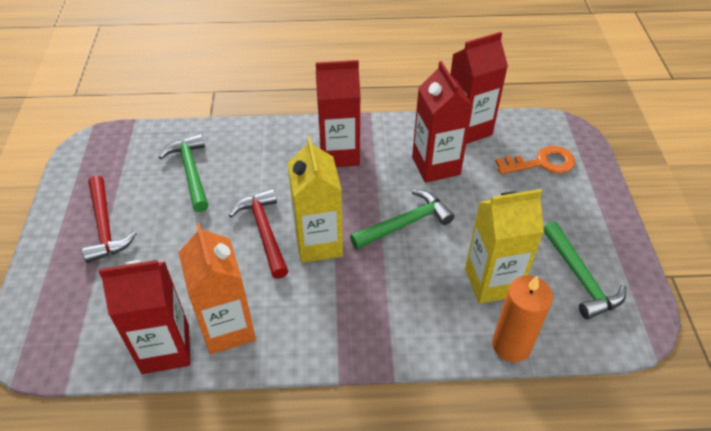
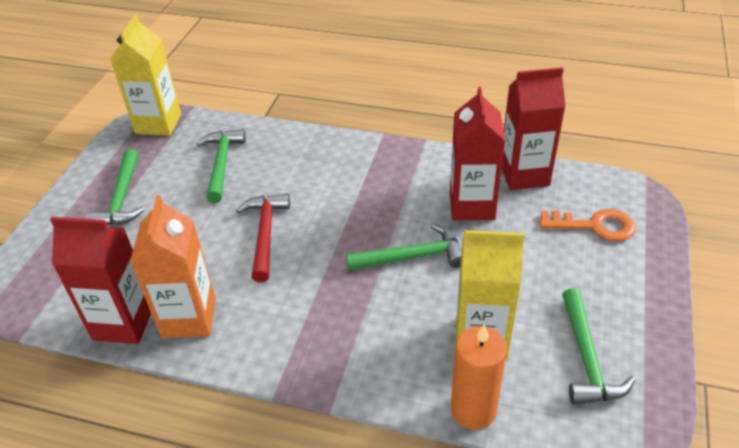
camera: 20 degrees right, 5 degrees down
red hammer [82,175,137,263] -> green hammer [87,149,145,225]
yellow carton [287,137,343,263] -> yellow carton moved to [110,15,181,136]
red carton [316,60,361,167] -> none

